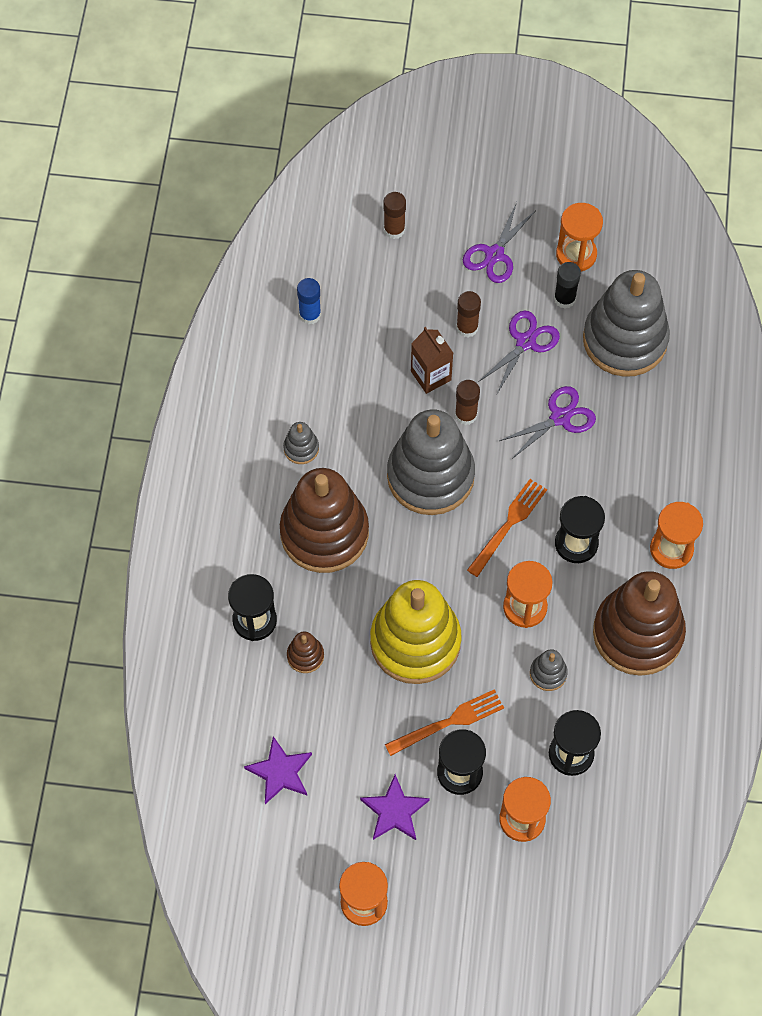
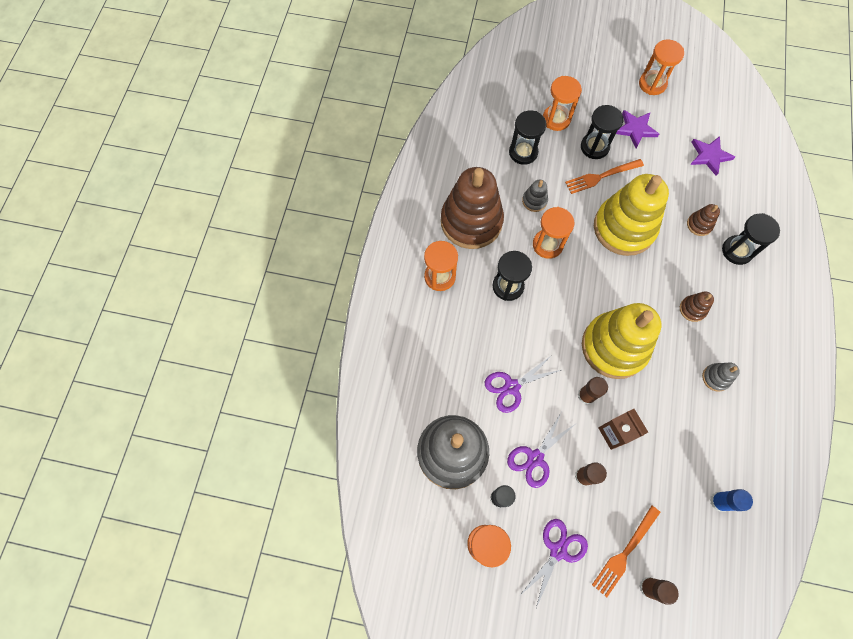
camera: 175 degrees left, 5 degrees up
brown stacking toy [280,468,369,573] -> brown stacking toy [680,291,714,322], size x0.41
grey stacking toy [387,410,475,515] -> yellow stacking toy [582,303,661,379]
orange fork [467,479,547,577] -> orange fork moved to [592,505,661,597]

